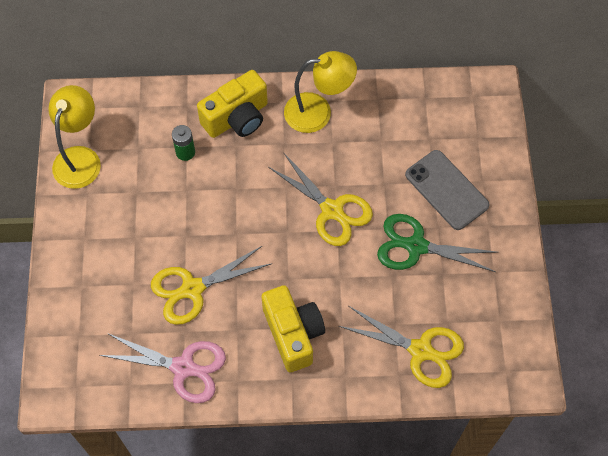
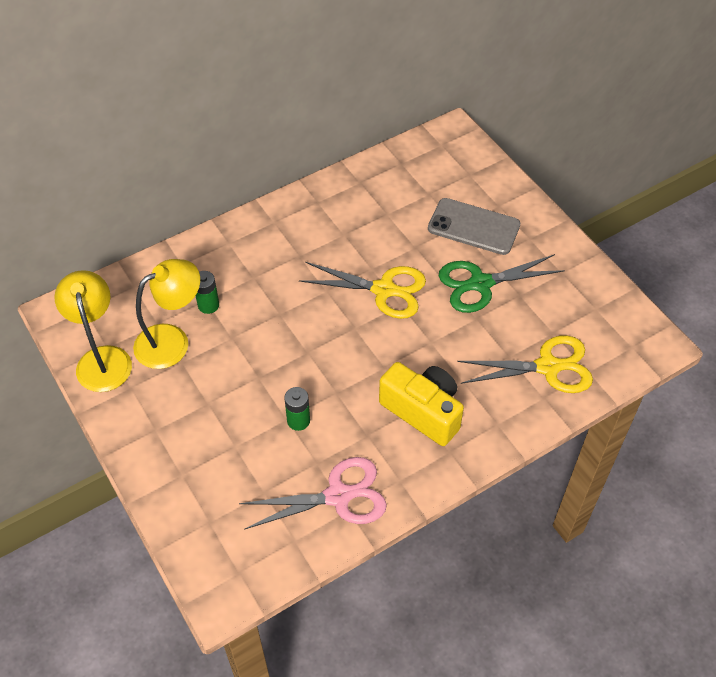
camera: 30 degrees left, 10 degrees down
yellow scissors [151,245,271,325] -> green battery [284,387,310,431]
yellow camera [197,70,268,138] -> none
yellow lamp [284,51,357,133] -> yellow lamp moved to [133,259,200,369]

